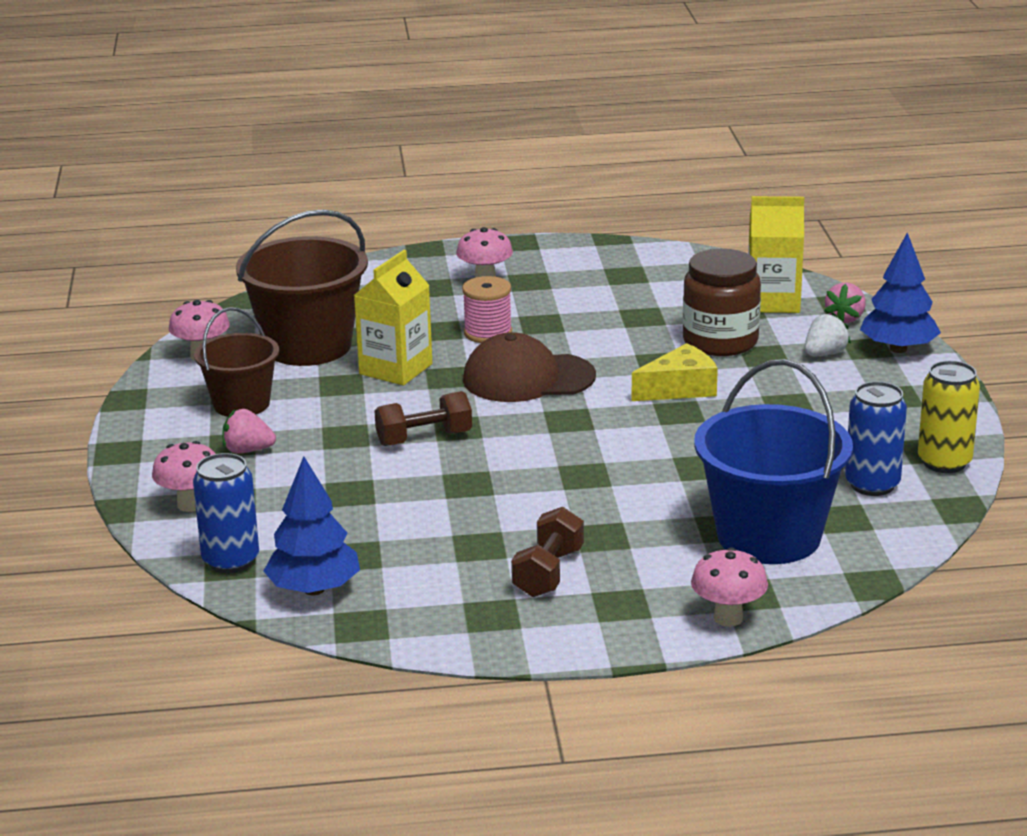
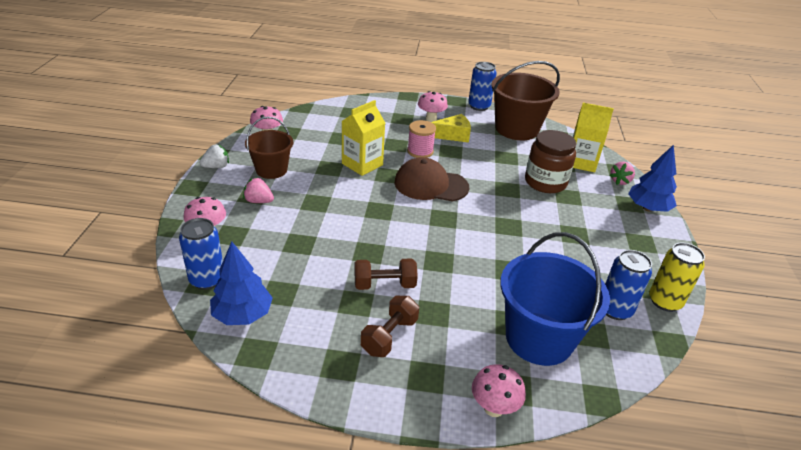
camera: 10 degrees right, 10 degrees up
brown bucket [236,210,368,366] -> brown bucket moved to [491,61,560,140]
brown dumbbell [374,391,472,446] -> brown dumbbell moved to [354,259,418,290]
yellow cheese [632,343,718,401] -> yellow cheese moved to [431,114,471,143]
white strawberry [805,312,851,356] -> white strawberry moved to [200,145,229,168]
none -> blue can [468,62,496,111]

